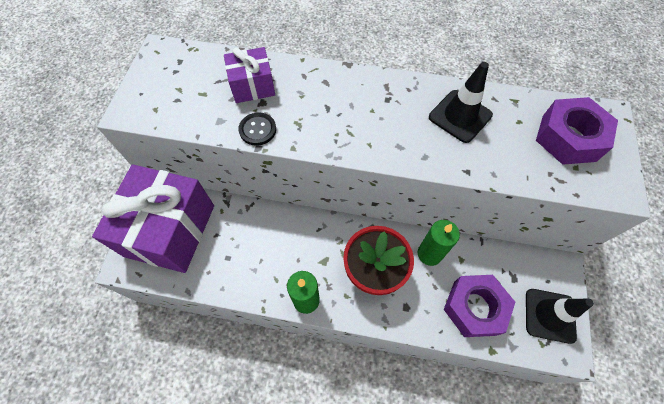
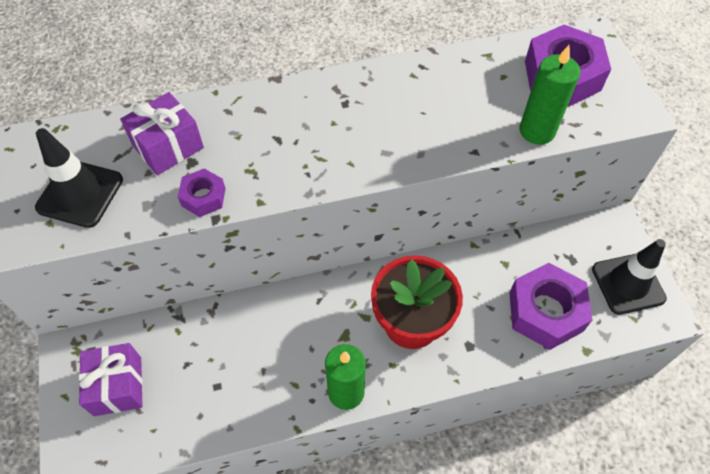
camera: 25 degrees left, 5 degrees down
purple gift [92,165,214,273] -> purple gift [79,343,143,416], size x0.49
black button [238,112,276,146] -> purple nut [178,169,226,217]
green candle [418,220,460,266] -> green candle moved to [519,45,580,145]
black traffic cone [429,62,493,143] -> black traffic cone moved to [35,128,123,228]

